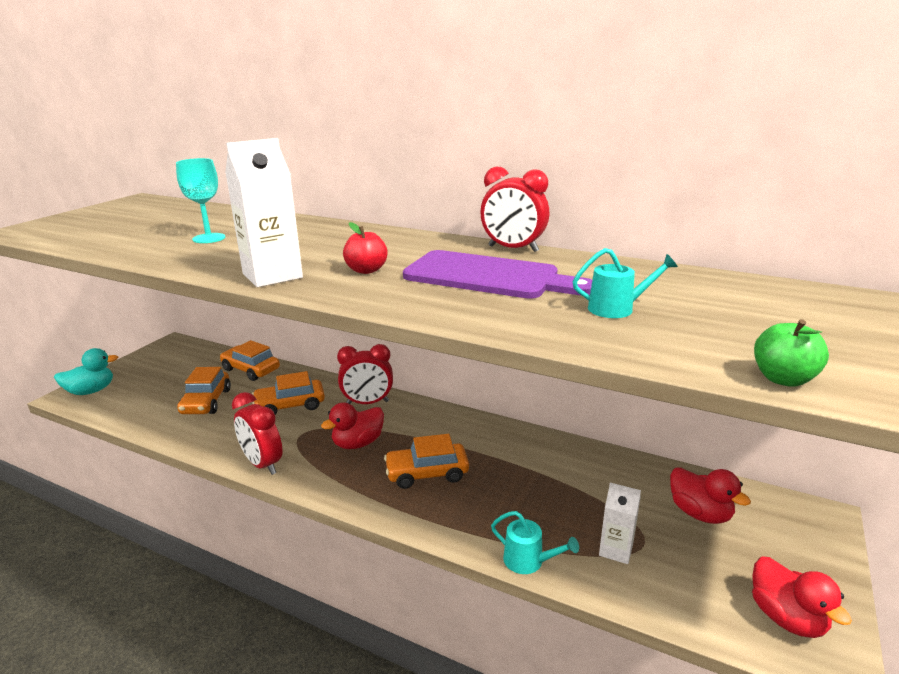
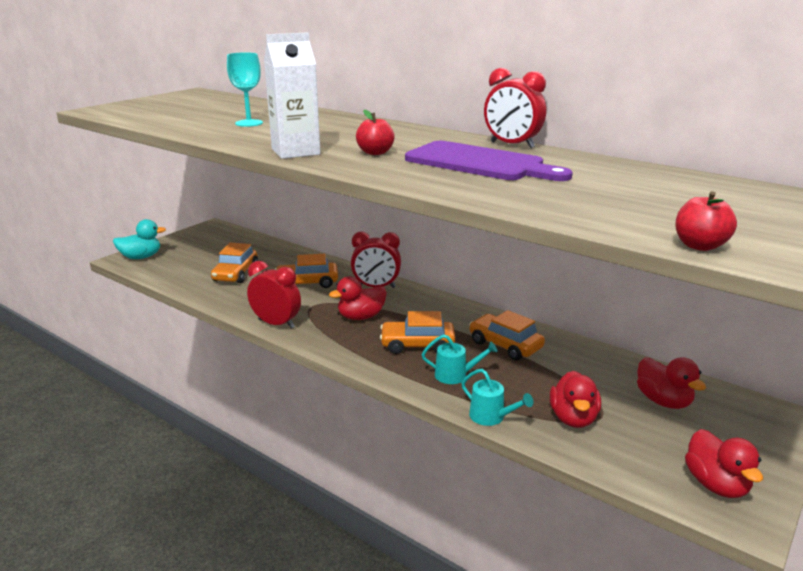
camera: 10 degrees right, 0 degrees up
orange car [220,340,280,381] -> orange car moved to [469,310,545,361]
red clock [232,392,282,475] -> red clock turned 150 degrees clockwise [247,261,301,329]
turquoise watering can [573,248,678,318] -> turquoise watering can moved to [422,334,498,384]
white carton [599,483,641,564] -> red duck [550,371,601,428]
green apple [754,319,829,387] -> red apple [675,191,737,251]

